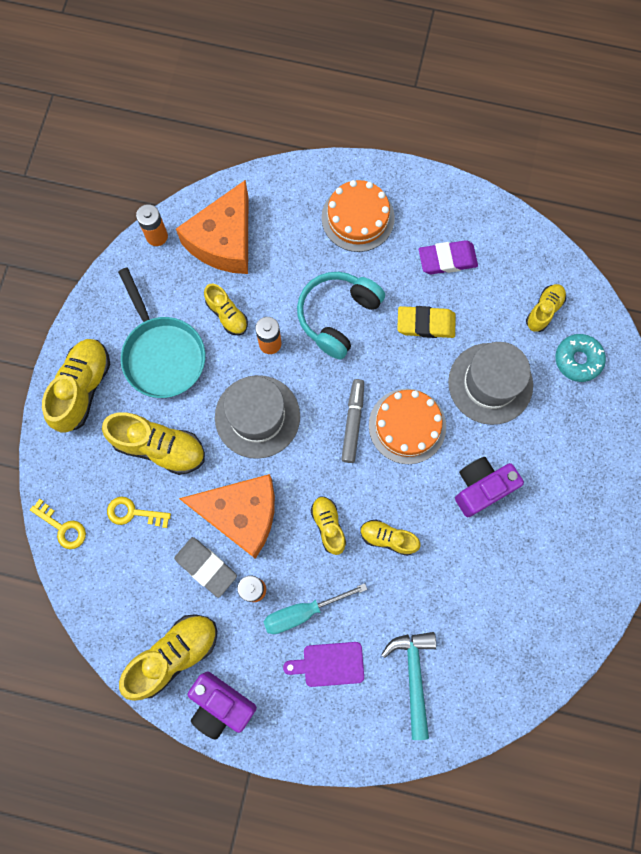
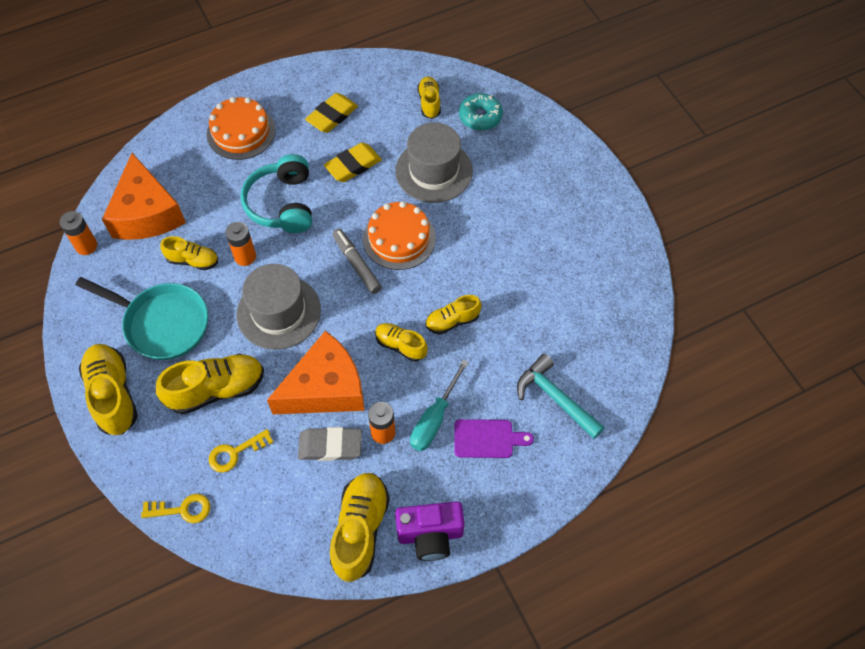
camera: 40 degrees left, 15 degrees down
purple cutting board [283,642,364,687] -> purple cutting board turned 135 degrees counterclockwise [454,419,534,458]
purple eraser [419,240,478,274] -> yellow eraser [305,93,358,133]
purple camera [455,457,524,517] -> none

